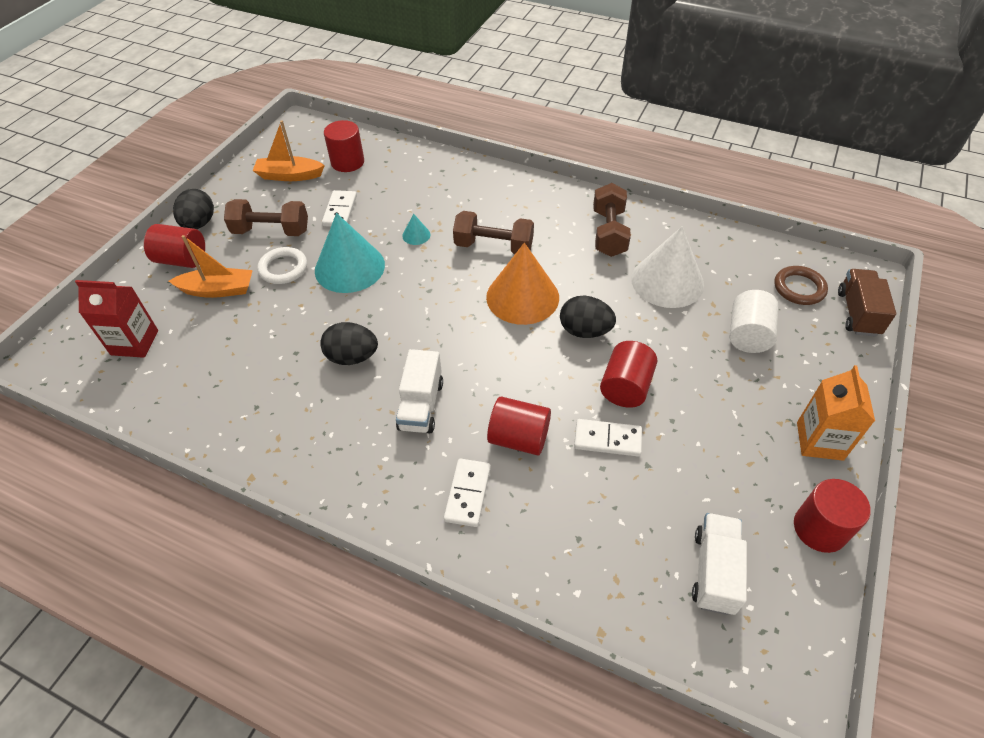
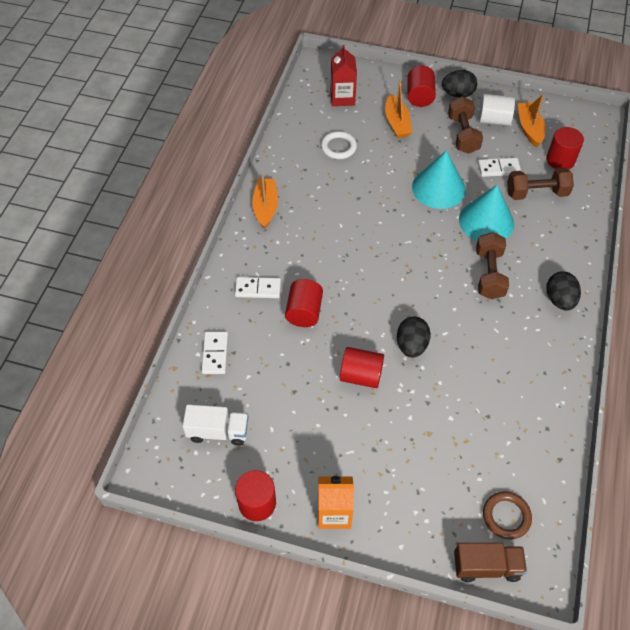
camera: 80 degrees right, 5 degrees up
white ring [257,247,307,284] -> white ring moved to [321,131,357,159]
black egg [320,322,378,365] -> black egg moved to [547,271,581,311]
white truck [396,349,443,433] -> none
turquoise cone [402,214,430,245] -> turquoise cone [459,185,514,241], size x2.40
orange cone [486,243,559,325] -> none
white domino [574,419,642,457] -> white domino moved to [202,331,228,374]
brown dumbbell [593,183,631,257] -> brown dumbbell moved to [507,168,574,200]
white cone [631,227,704,308] -> none
white cylinder [730,290,778,353] -> white cylinder moved to [479,94,515,125]
none -> orange boat [252,174,278,229]

